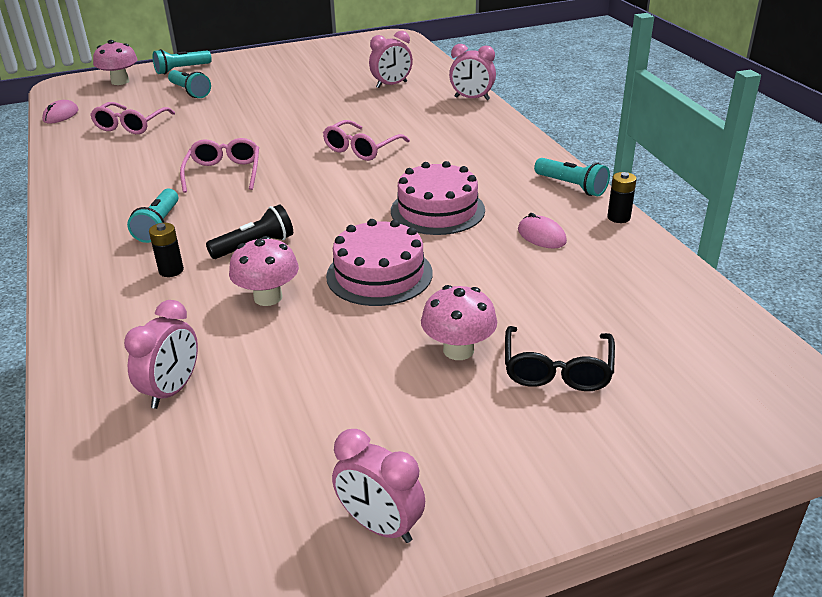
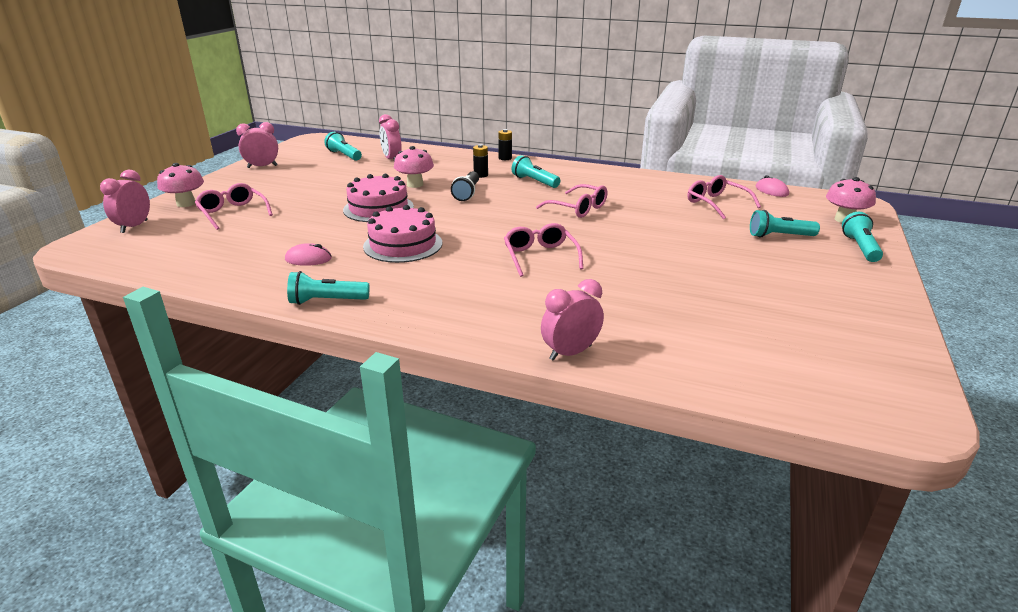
camera: 130 degrees right, 5 degrees down
pink clock [369,31,413,88] -> pink clock moved to [100,170,150,233]
pink mushroom [421,285,497,360] -> pink mushroom moved to [157,163,204,207]
black glasses [505,326,615,391] -> pink glasses [195,183,273,230]
black battery [607,172,637,223] -> black battery moved to [498,129,512,160]
none -> turquoise flashlight [324,132,362,161]

